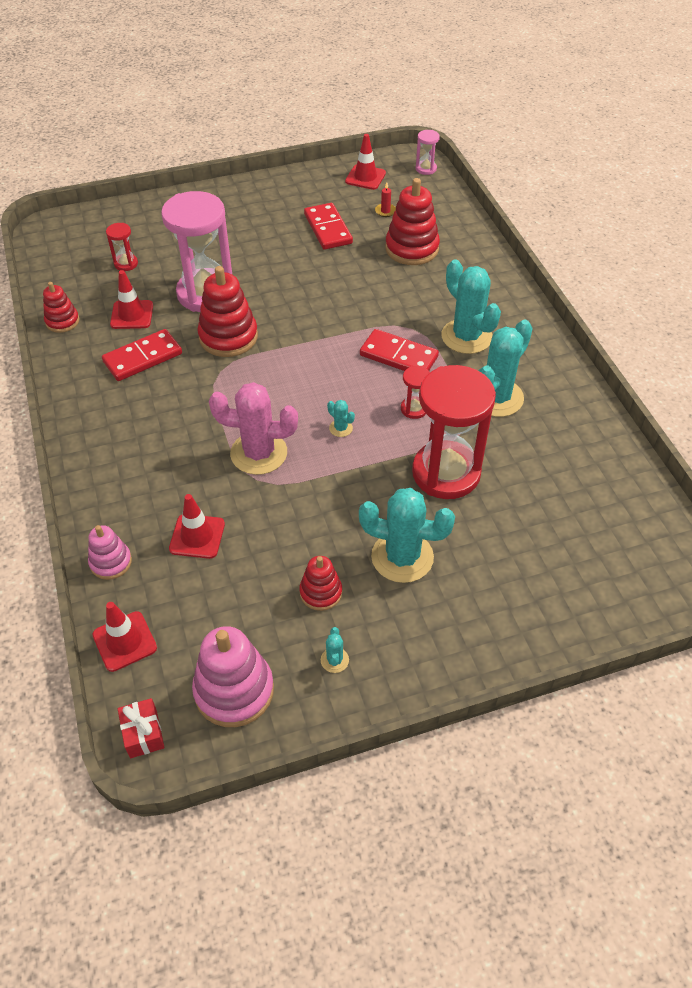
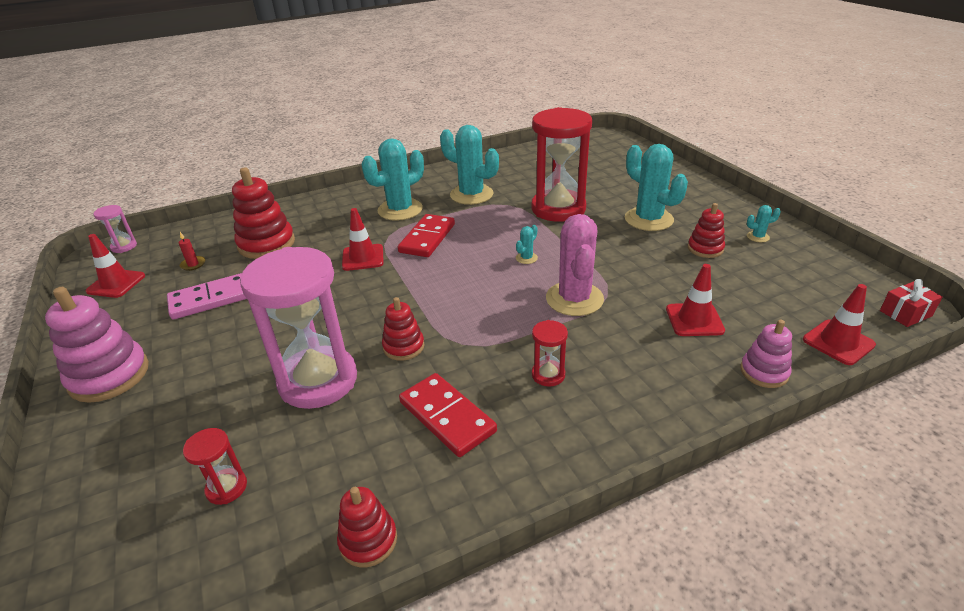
camera: 95 degrees left, 15 degrees down
red traffic cone [110,270,153,329] -> red traffic cone moved to [342,208,384,271]
pink stacking toy [192,626,274,727] -> pink stacking toy moved to [45,287,149,403]
red stacking toy [197,266,258,357] -> red stacking toy [382,297,425,361], size x0.58
red domino [304,203,353,250] -> pink domino [167,273,247,320]
turquoise cactus [359,488,455,583] -> turquoise cactus turned 45 degrees counterclockwise [625,144,688,231]
red hourglass [401,366,430,419] -> red hourglass moved to [532,320,568,387]

